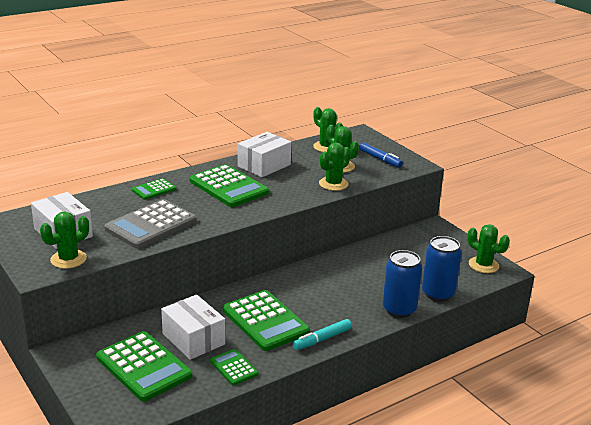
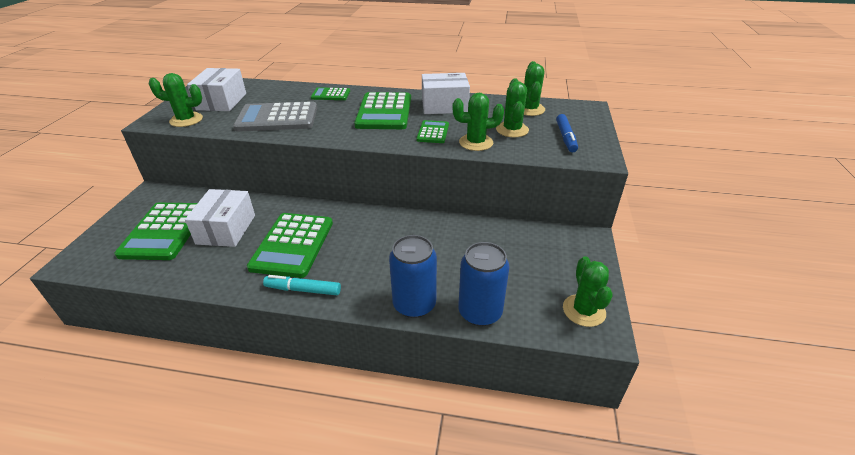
camera: 45 degrees right, 10 degrees up
green calculator [210,349,258,385] -> green calculator moved to [416,120,449,143]

